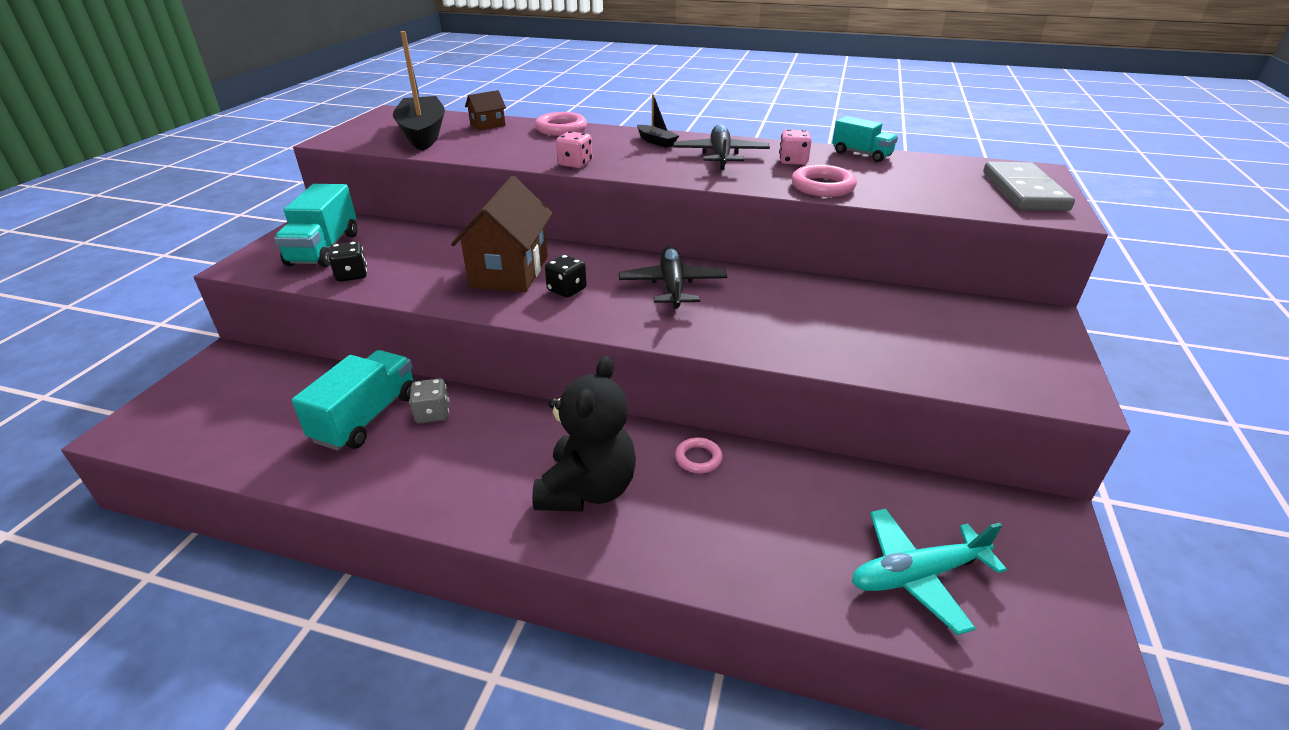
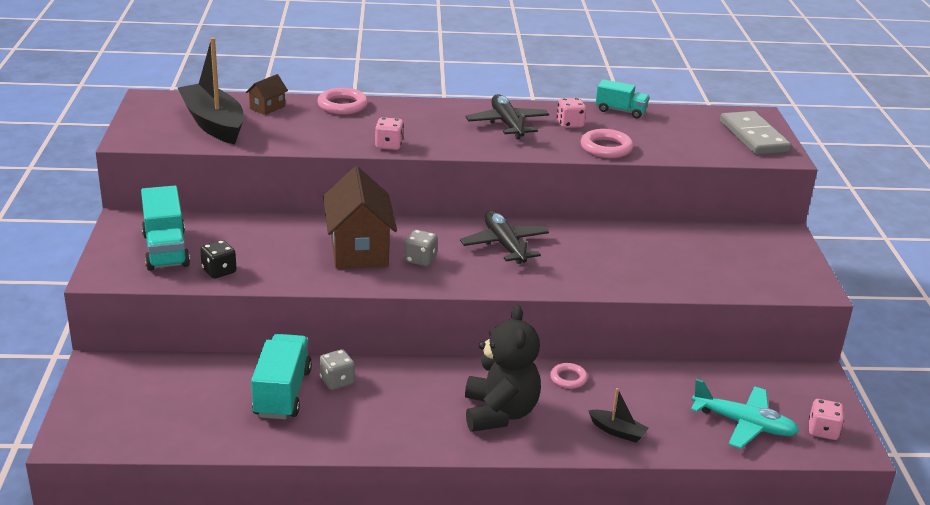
camera: 20 degrees left, 5 degrees down
black dice [545,254,587,298] -> grey dice [405,230,438,266]
black boat [637,94,679,148] -> black boat moved to [588,388,649,443]
turquoise plane [852,508,1007,635] -> turquoise plane turned 120 degrees counterclockwise [691,379,799,449]
none -> pink dice [809,399,844,440]

